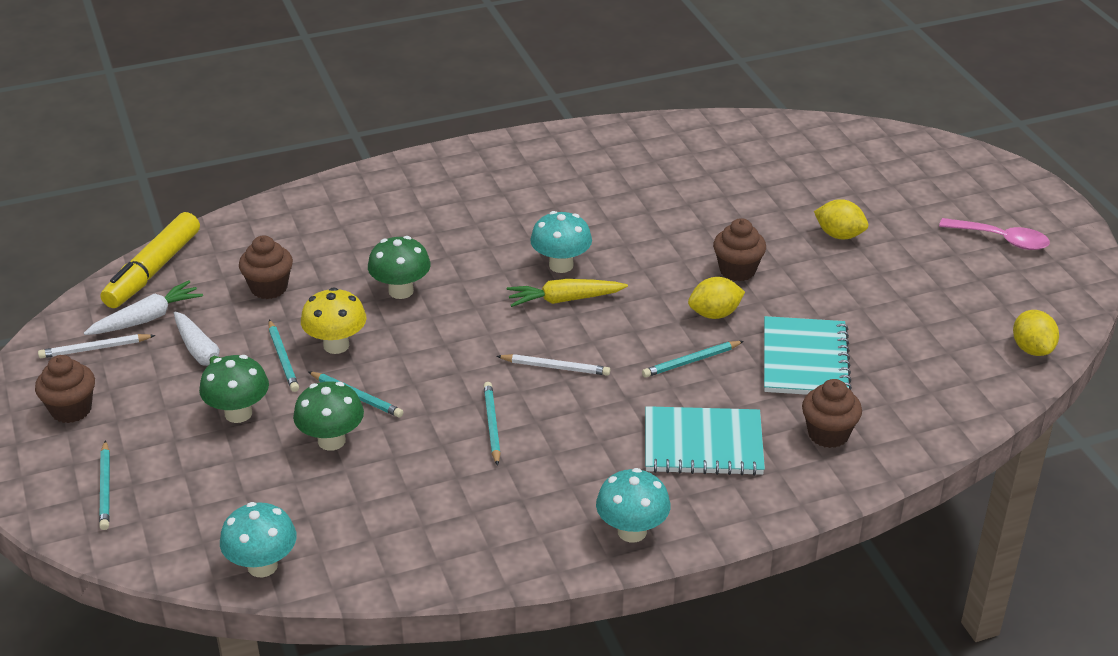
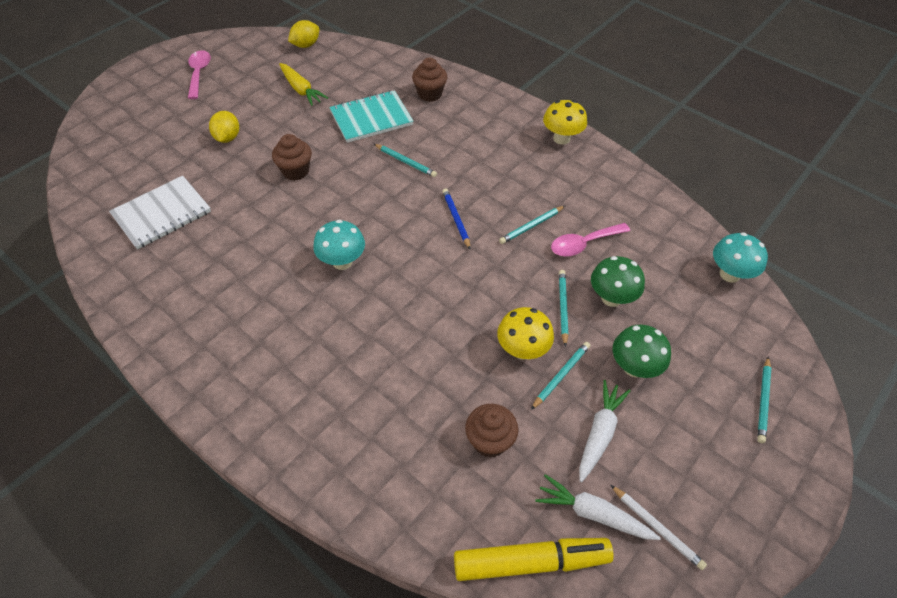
camera: 120 degrees left, 15 degrees up
brown cupcake [35,355,95,423] -> none
turquoise pencil [99,440,110,530] -> turquoise pencil turned 150 degrees clockwise [757,357,771,443]
green mushroom [368,236,431,299] -> none
white pencil [497,354,610,376] -> blue pencil [442,188,471,250]
yellow carrot [507,279,628,307] -> yellow carrot moved to [279,63,328,106]
turquoise mushroom [596,468,670,542] -> yellow mushroom [543,100,587,145]
turquoise notebook [645,406,765,476] -> none
yellow lemon [688,277,745,319] -> none
none -> white notebook [109,176,211,250]
none -> pink spoon [551,223,630,256]

